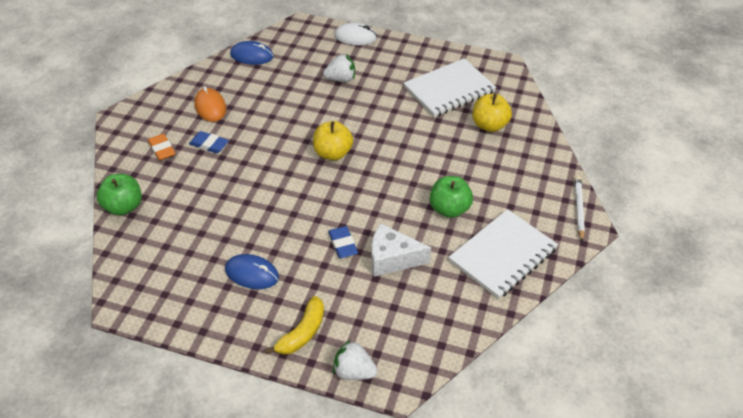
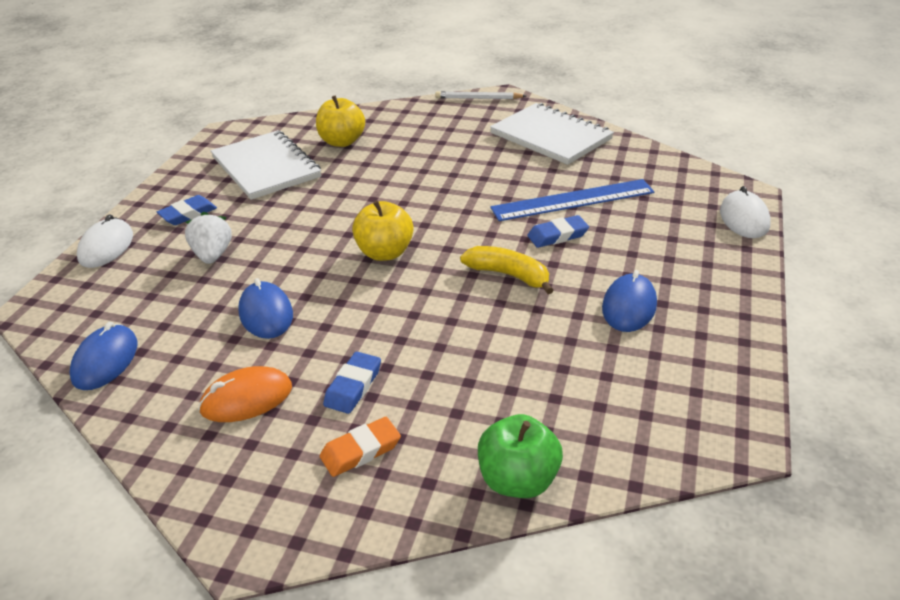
camera: 90 degrees left, 10 degrees down
yellow banana [265,296,324,355] -> yellow banana moved to [460,246,554,294]
white strawberry [333,340,378,380] -> white mouse [720,186,771,238]
white cheese [372,223,431,277] -> blue ruler [490,179,655,221]
green apple [430,176,473,218] -> none
none -> blue eraser [157,195,217,225]
none -> blue mouse [238,278,293,339]

